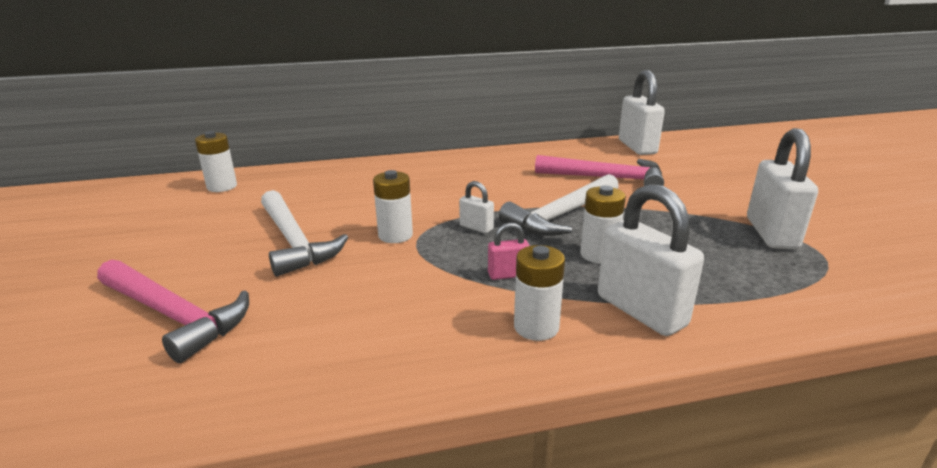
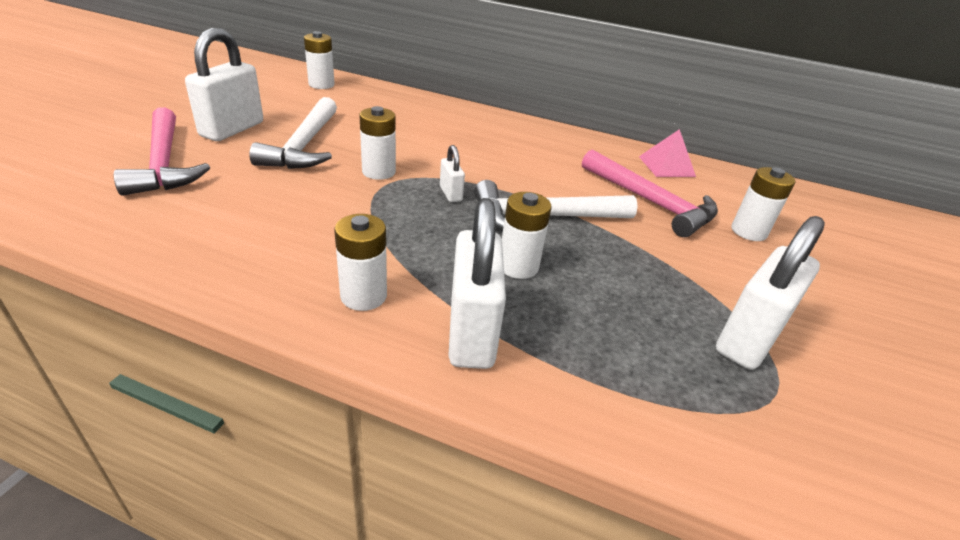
camera: 30 degrees right, 10 degrees up
pink padlock [488,222,530,280] -> none
white padlock [619,70,665,155] -> white padlock moved to [185,28,263,141]
none -> pink pyramid [639,129,696,177]
none -> white battery [732,167,795,241]

